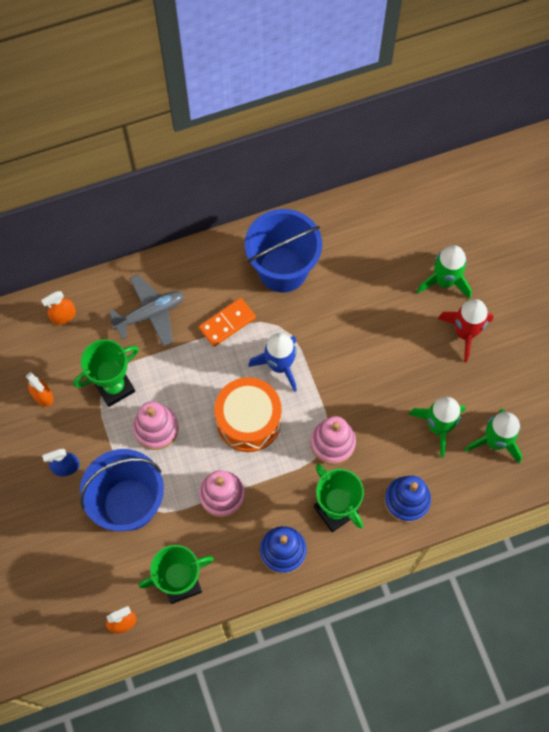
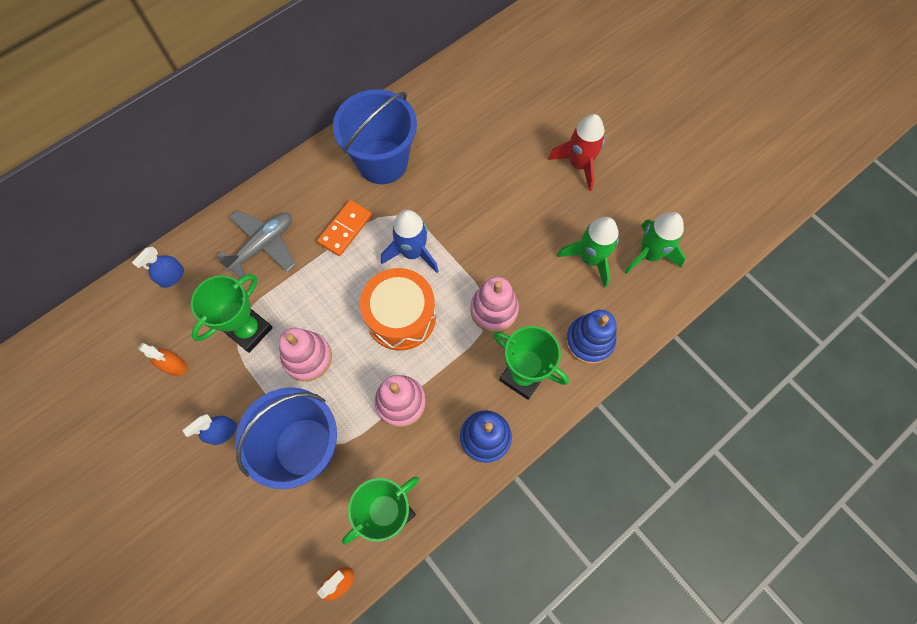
camera: 20 degrees left, 0 degrees up
orange spray bottle [41,291,76,325] -> blue spray bottle [132,247,184,288]
green rocket [417,245,472,299] -> none

